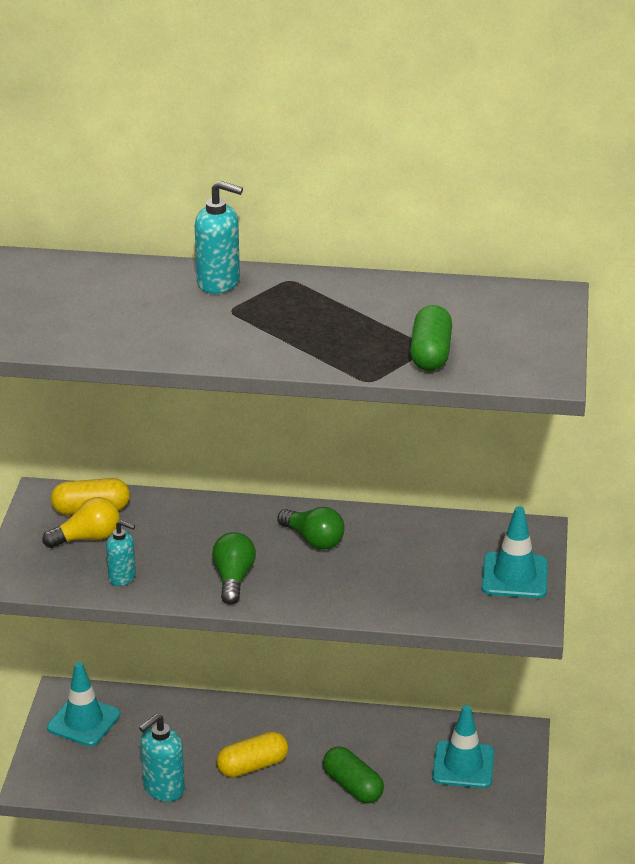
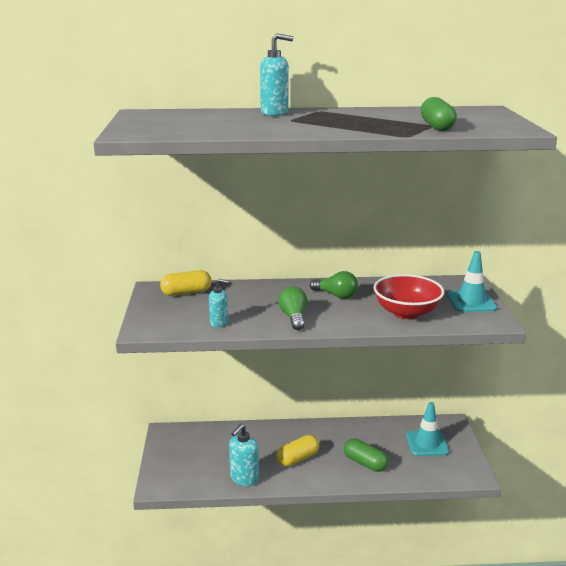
camera: 10 degrees left, 10 degrees down
yellow light bulb [42,497,120,548] -> none
turquoise traffic cone [47,662,120,746] -> none
none -> red bowl [374,274,444,319]

